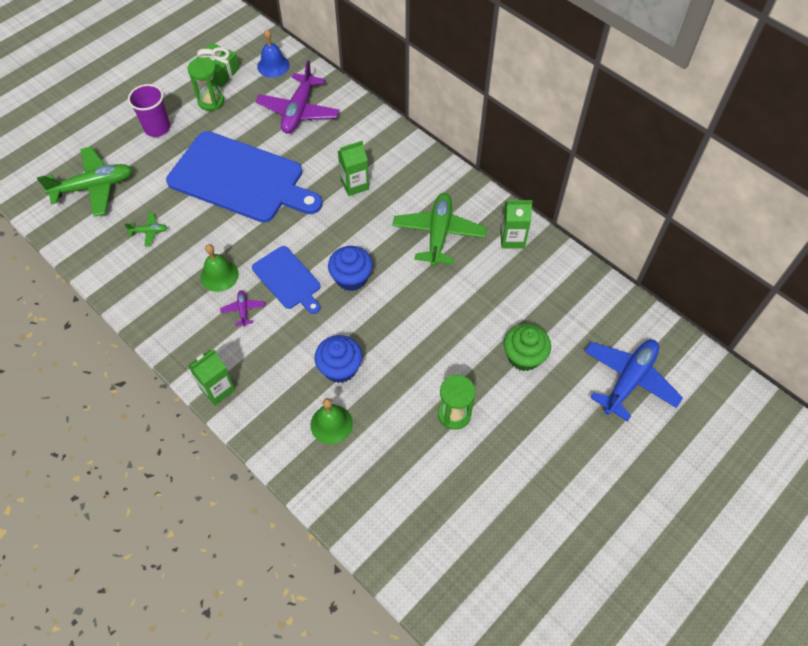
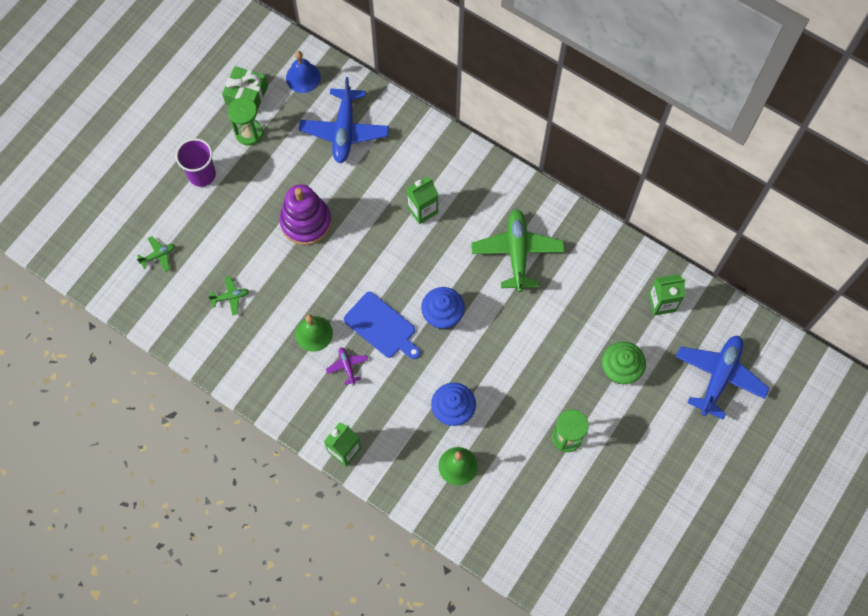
camera: 10 degrees left, 10 degrees up
green plane [37,146,133,217] -> green plane [137,236,175,272], size x0.45
blue cutting board [166,131,323,223] -> purple stacking toy [279,184,331,245]
purple plane [255,60,340,134] -> blue plane [299,77,389,163]
green carton [500,200,533,249] -> green carton moved to [648,274,685,316]

